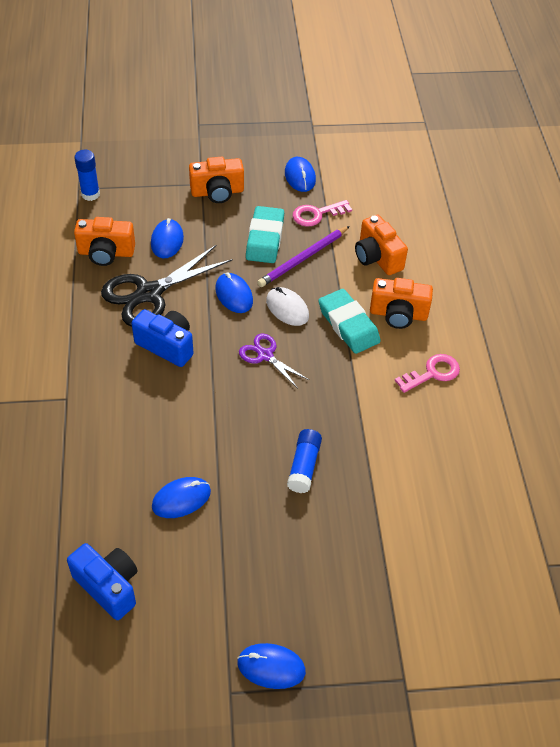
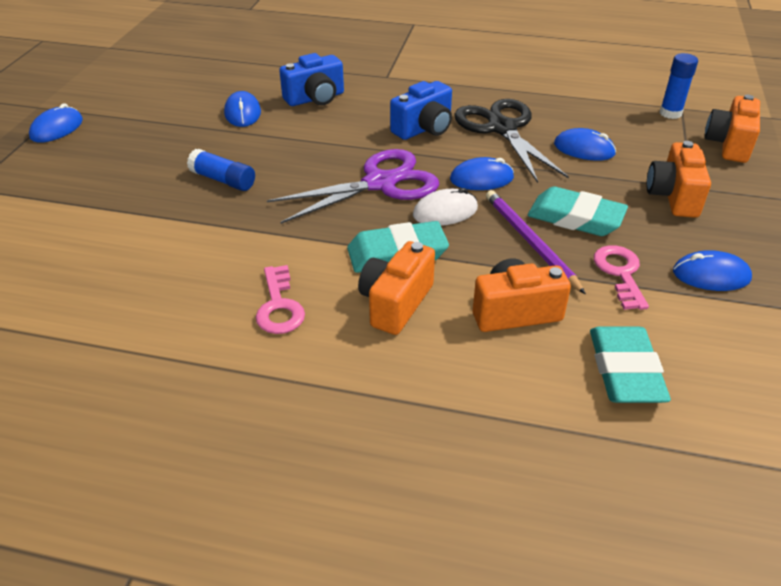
camera: 110 degrees right, 10 degrees down
blue camera [67,543,138,620] -> blue camera moved to [279,53,344,106]
orange camera [74,217,135,266] -> orange camera moved to [704,95,760,163]
purple scissors [239,333,309,387] -> purple scissors [267,149,439,224], size x1.86
none -> turquoise eraser [590,327,671,403]

